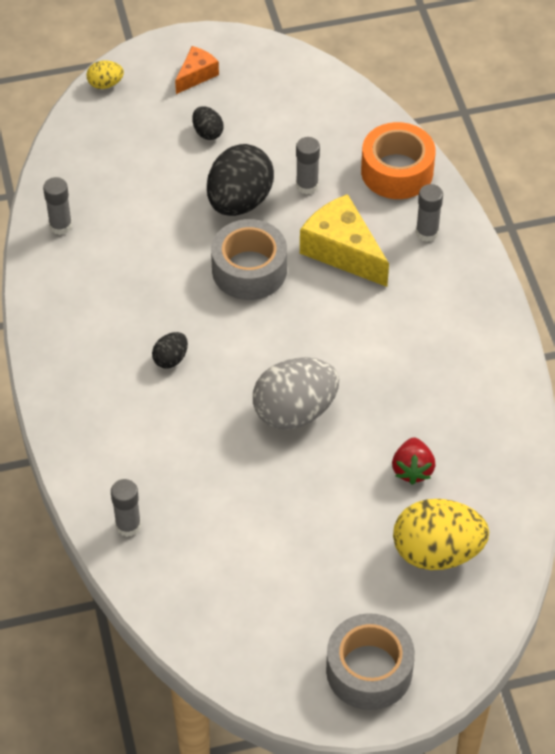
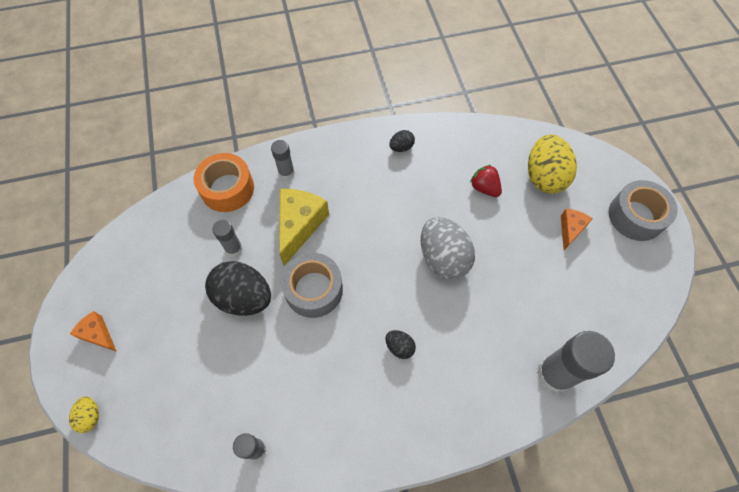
camera: 90 degrees left, 10 degrees up
grey glue stick [111,479,141,537] -> grey glue stick [537,331,615,392], size x1.86
black egg [192,106,224,140] -> black egg moved to [389,130,415,152]
yellow cheese [300,194,389,287] -> yellow cheese turned 150 degrees clockwise [279,189,329,266]
red strawberry [392,437,435,485] -> red strawberry turned 135 degrees counterclockwise [470,165,502,197]
none -> orange cheese [561,209,593,250]

